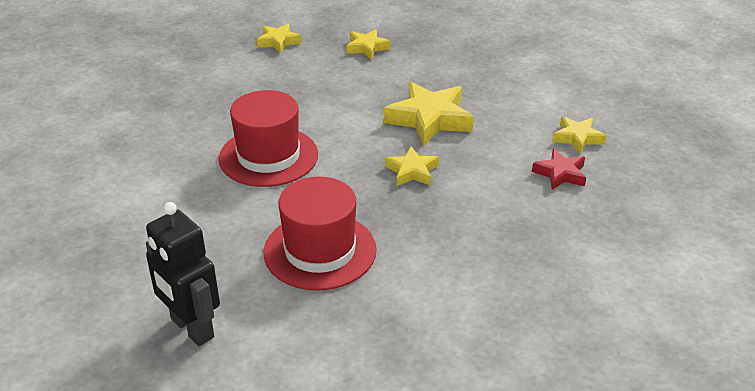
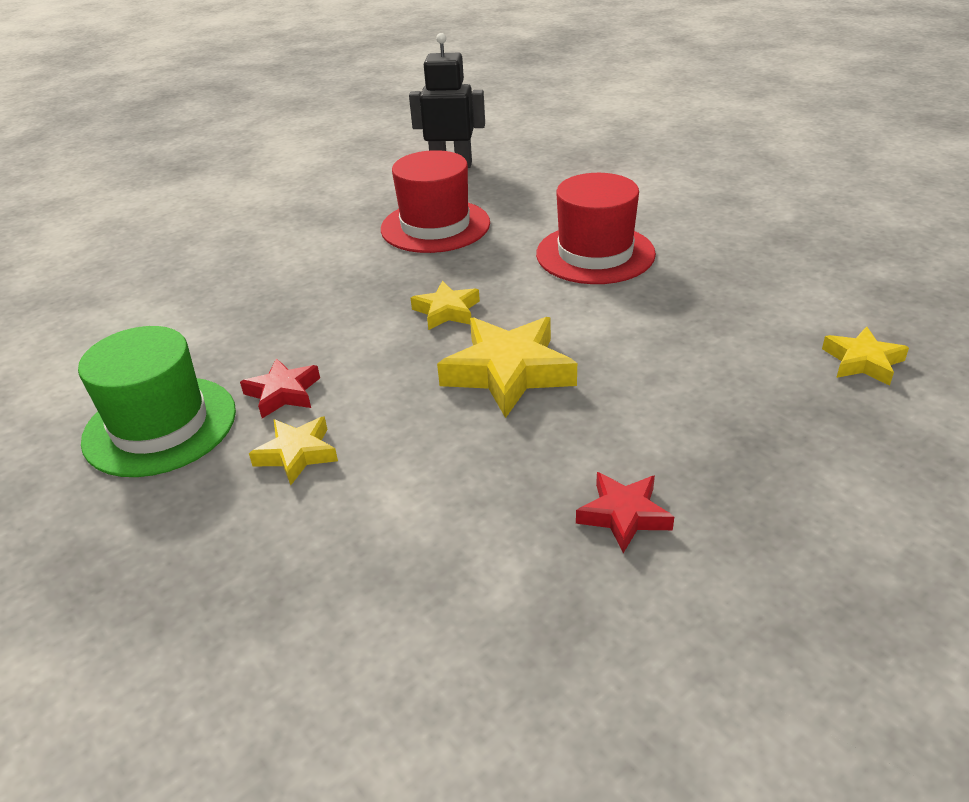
camera: 140 degrees right, 0 degrees up
yellow star [346,29,391,60] -> none
none -> green hat [78,326,236,477]
none -> red star [576,472,674,553]

